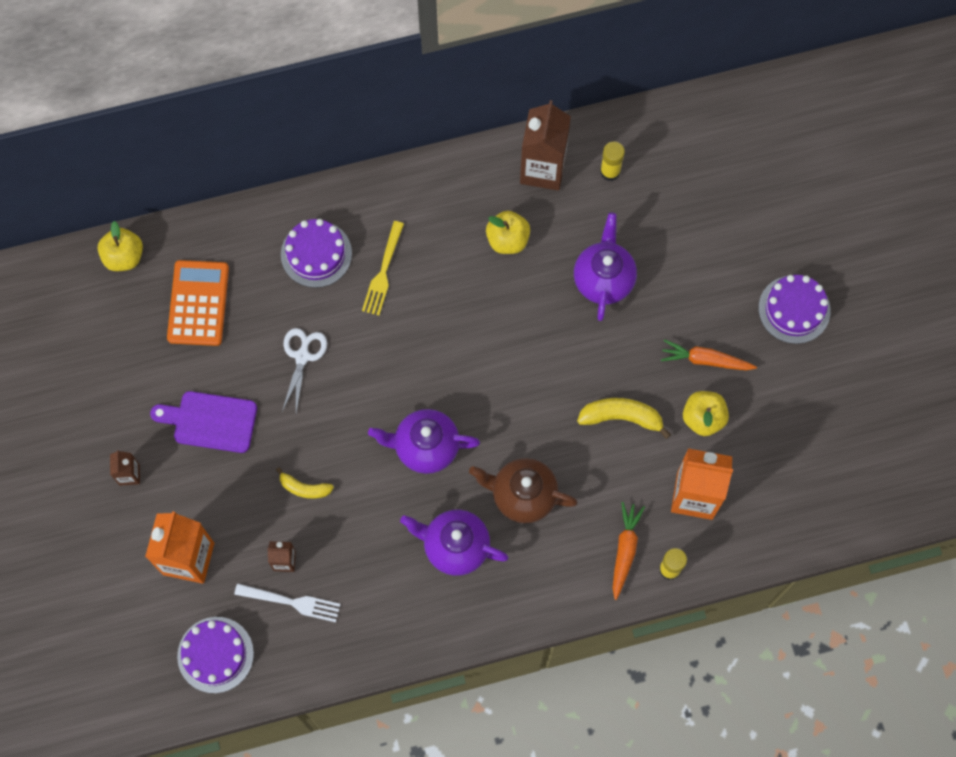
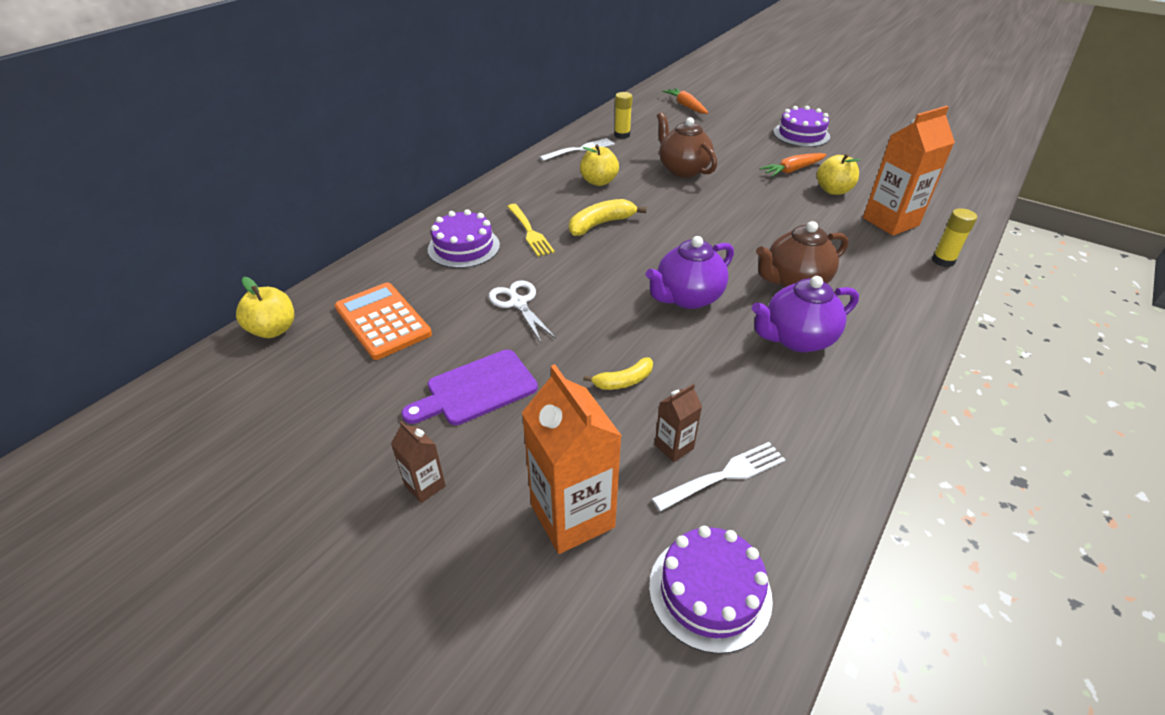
camera: 40 degrees left, 30 degrees down
brown carton [520,100,571,191] -> white fork [540,138,615,161]
purple teapot [574,212,637,321] -> brown teapot [657,112,717,178]
yellow banana [577,398,671,439] -> yellow banana moved to [569,199,647,236]
orange carrot [613,502,645,600] -> orange carrot moved to [662,88,708,114]

